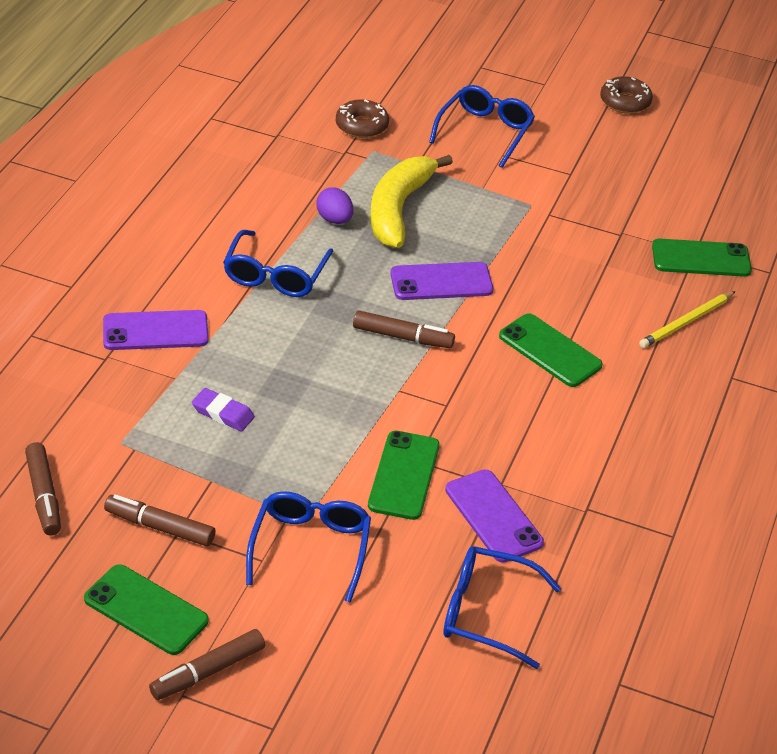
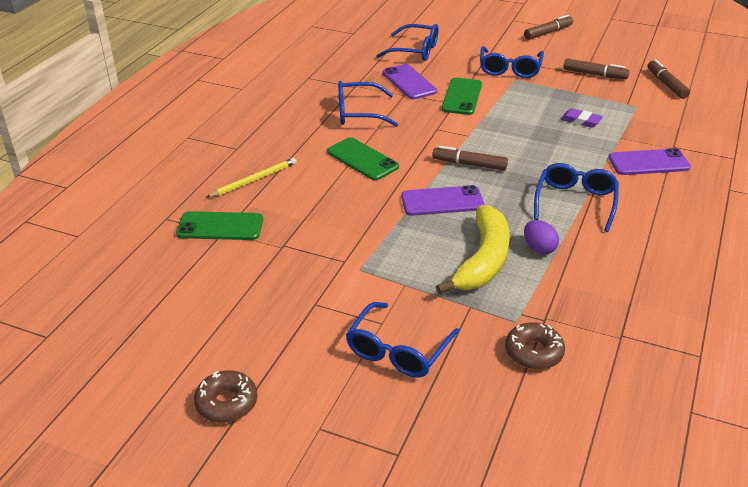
camera: 175 degrees left, 5 degrees down
green phone [84,564,208,655] -> none
none -> blue glasses [338,81,398,127]

